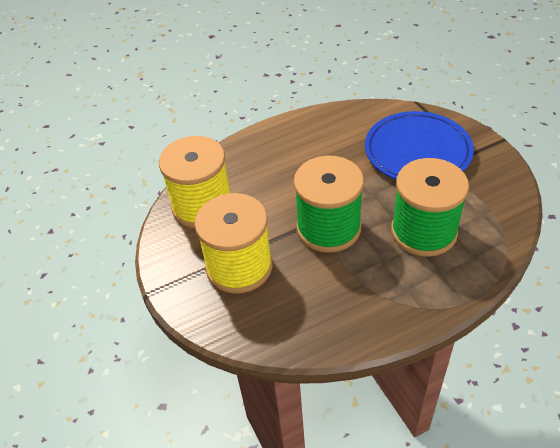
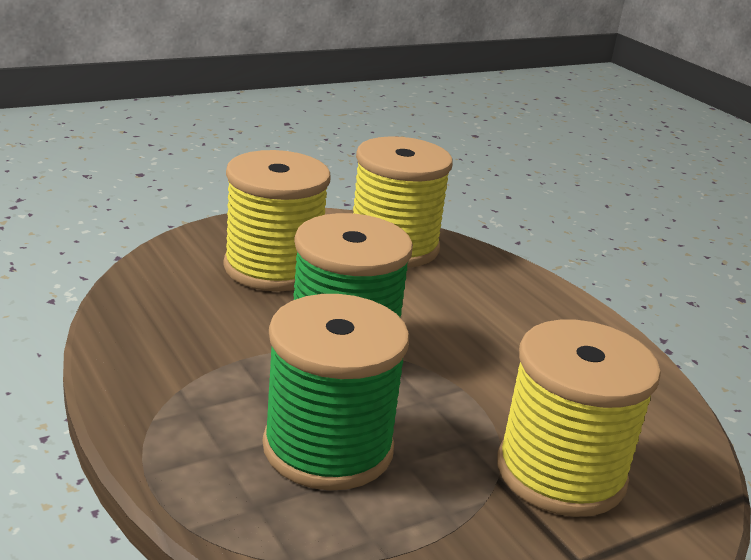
camera: 80 degrees right, 20 degrees down
blue plate [365,111,474,179] -> yellow spool [497,320,661,517]

